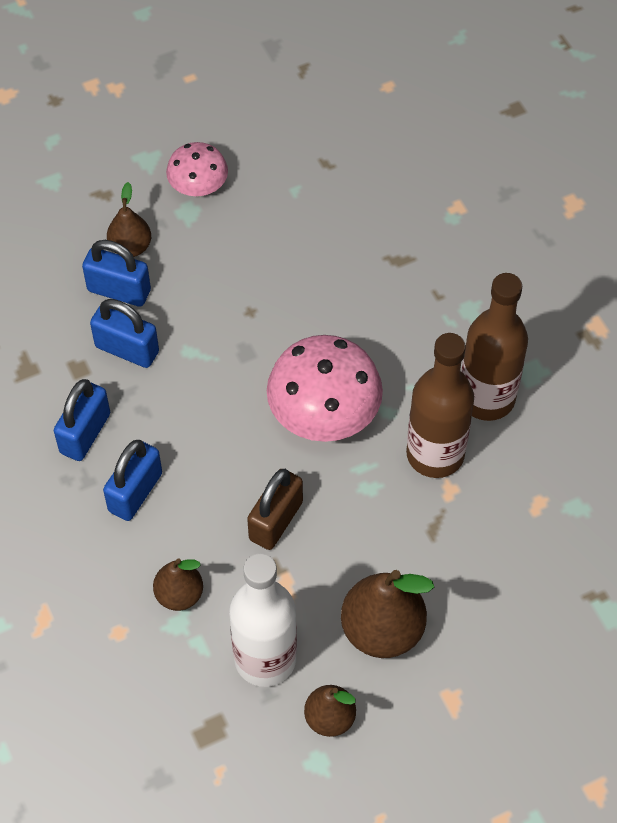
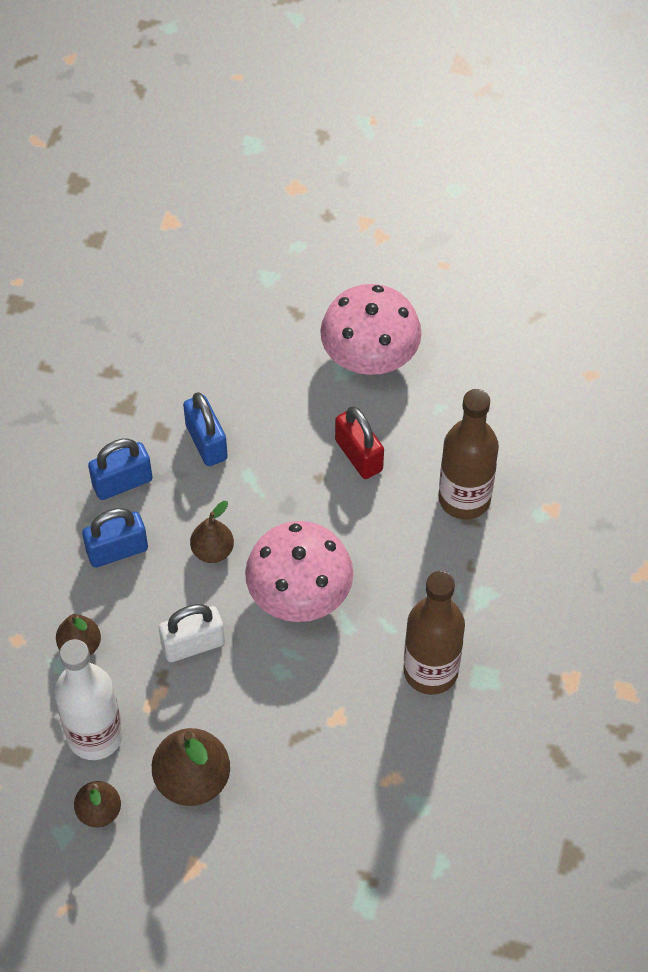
camera: 40 degrees right, 0 degrees up
blue padlock [82,240,151,307] -> none
brown pear [107,182,151,257] -> brown pear moved to [190,501,234,563]
pink mushroom [166,142,228,196] -> pink mushroom [320,284,422,375], size x1.72
brown padlock [247,469,303,550] -> white padlock [159,604,225,662]
brown bottle [406,333,474,478] -> brown bottle moved to [439,389,499,520]
none -> red padlock [335,406,384,479]

